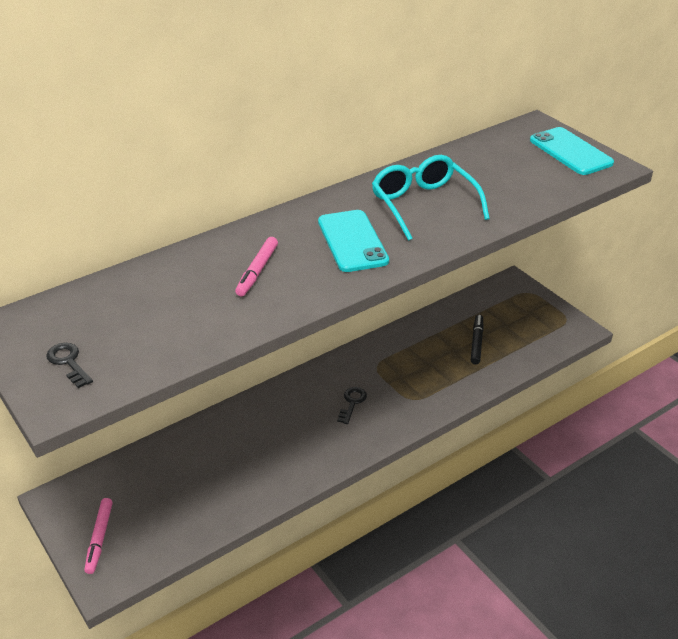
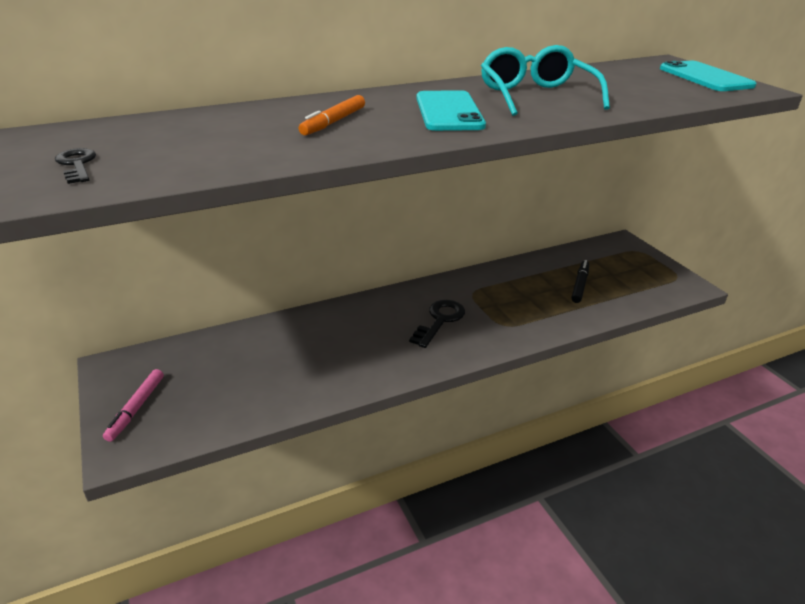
camera: 10 degrees right, 5 degrees down
pink marker [235,237,278,296] -> orange marker [299,95,365,135]
black key [337,387,367,424] -> black key [409,300,465,348], size x1.52

